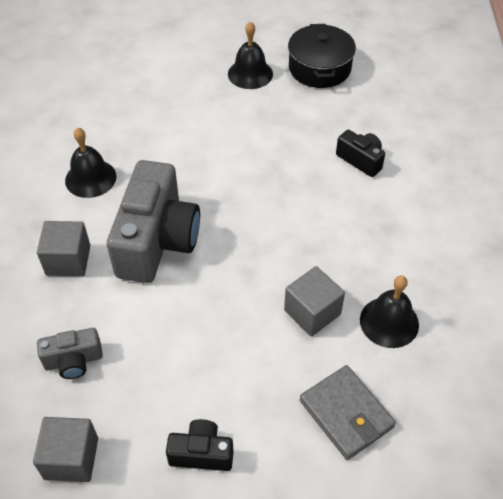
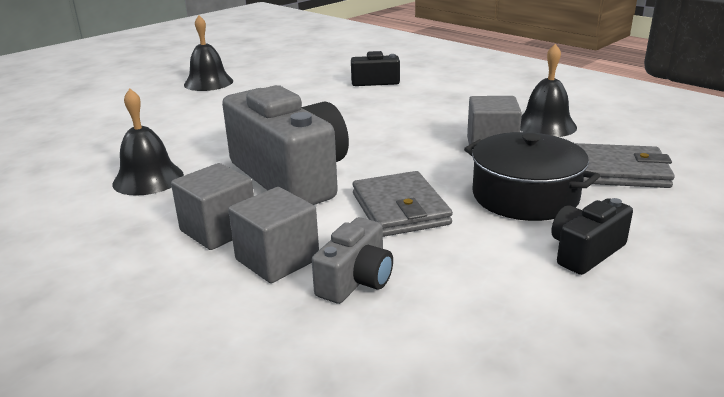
camera: 45 degrees left, 25 degrees down
grey cube [33,417,98,482] -> grey cube moved to [228,187,319,283]
black pot [288,24,356,88] -> black pot moved to [464,132,600,221]
none -> grey wallet [352,171,453,237]

